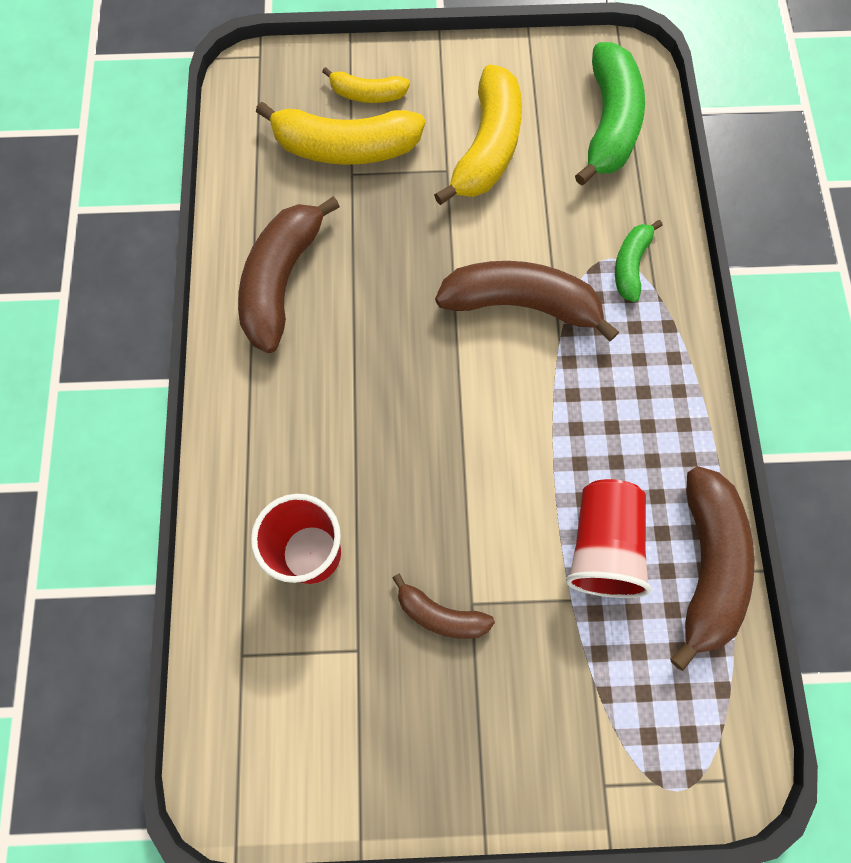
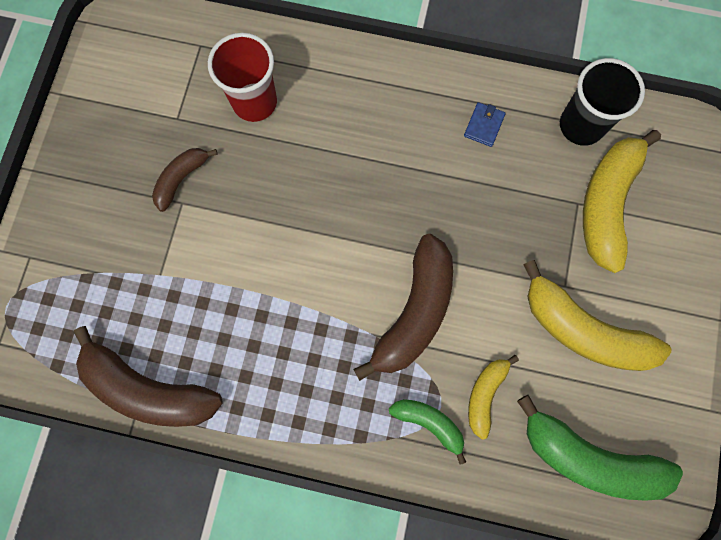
camera: 105 degrees right, 5 degrees up
brown banana [238,196,340,353] -> blue wallet [464,102,506,147]
yellow banana [322,67,410,103] -> yellow banana moved to [468,355,519,440]
red cup [566,479,652,598] -> none
none -> black cup [560,58,645,146]

